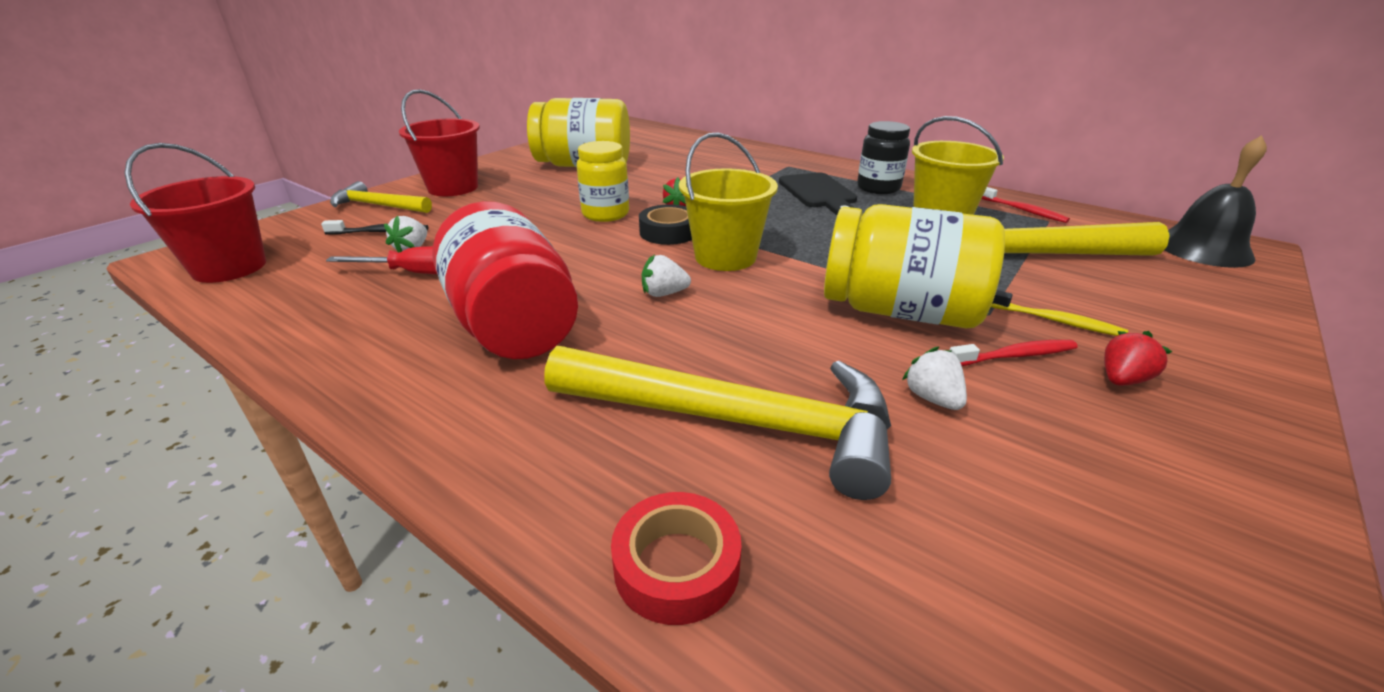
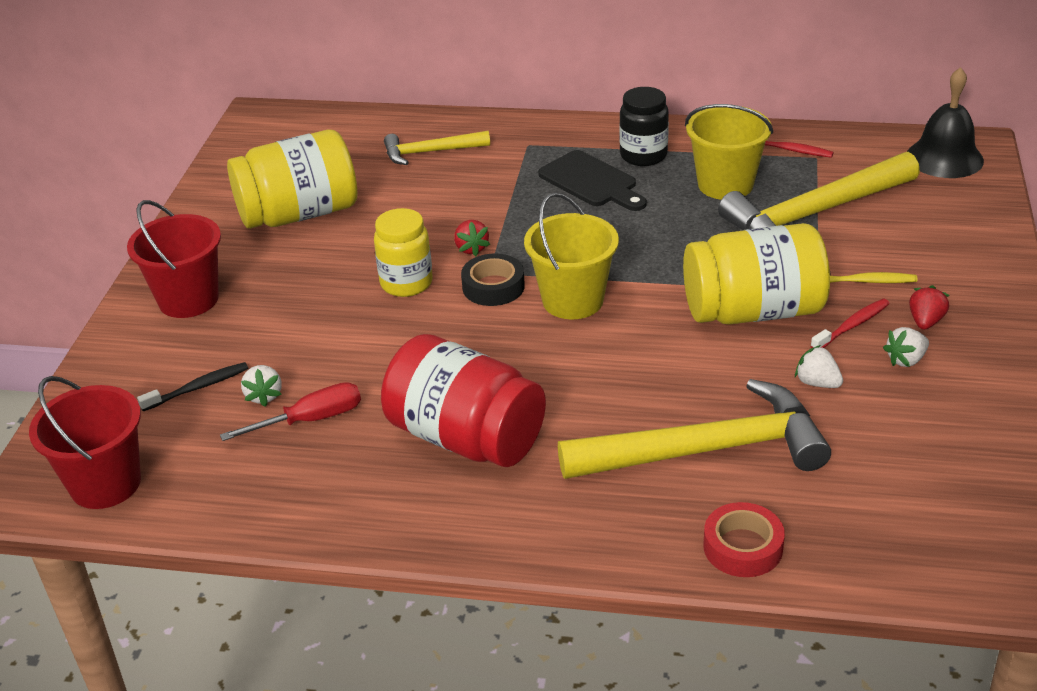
camera: 25 degrees left, 5 degrees up
yellow hammer [330,181,432,213] -> yellow hammer moved to [384,131,490,165]
white strawberry [642,255,691,297] -> white strawberry moved to [883,327,929,367]

